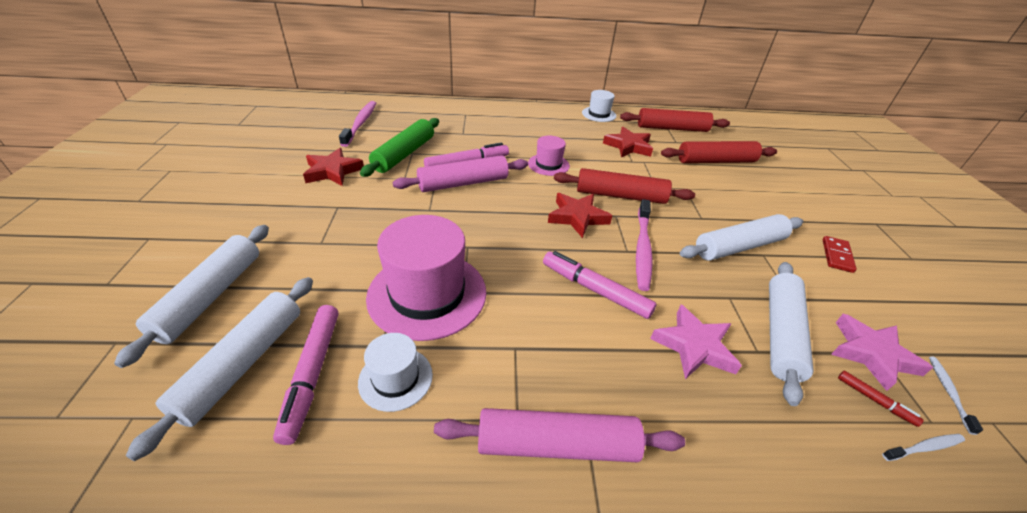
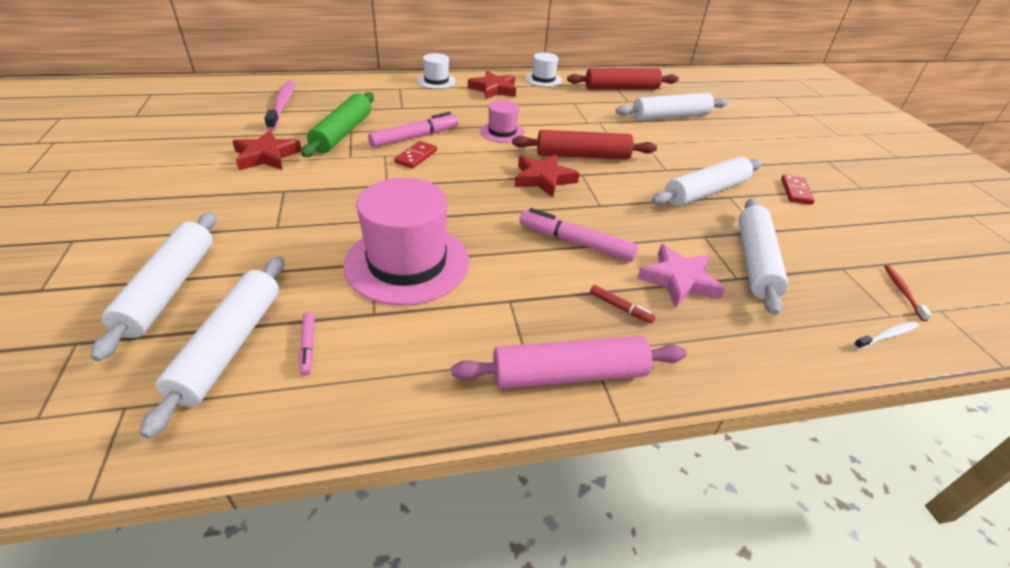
camera: 10 degrees left, 0 degrees up
pink marker [273,305,338,445] -> pink marker [299,312,315,375], size x0.50
white hat [358,333,433,412] -> white hat moved to [417,53,456,89]
pink rolling pin [393,155,528,192] -> red domino [394,141,437,169]
red star [603,127,653,157] -> red star moved to [468,71,516,99]
pink toothbrush [636,199,653,291] -> none
red rolling pin [661,141,777,163] -> white rolling pin [616,93,728,121]
pink star [831,314,933,391] -> none
red marker [838,371,924,427] -> red marker moved to [590,285,656,324]
white toothbrush [929,357,983,435] -> red toothbrush [884,265,932,321]

